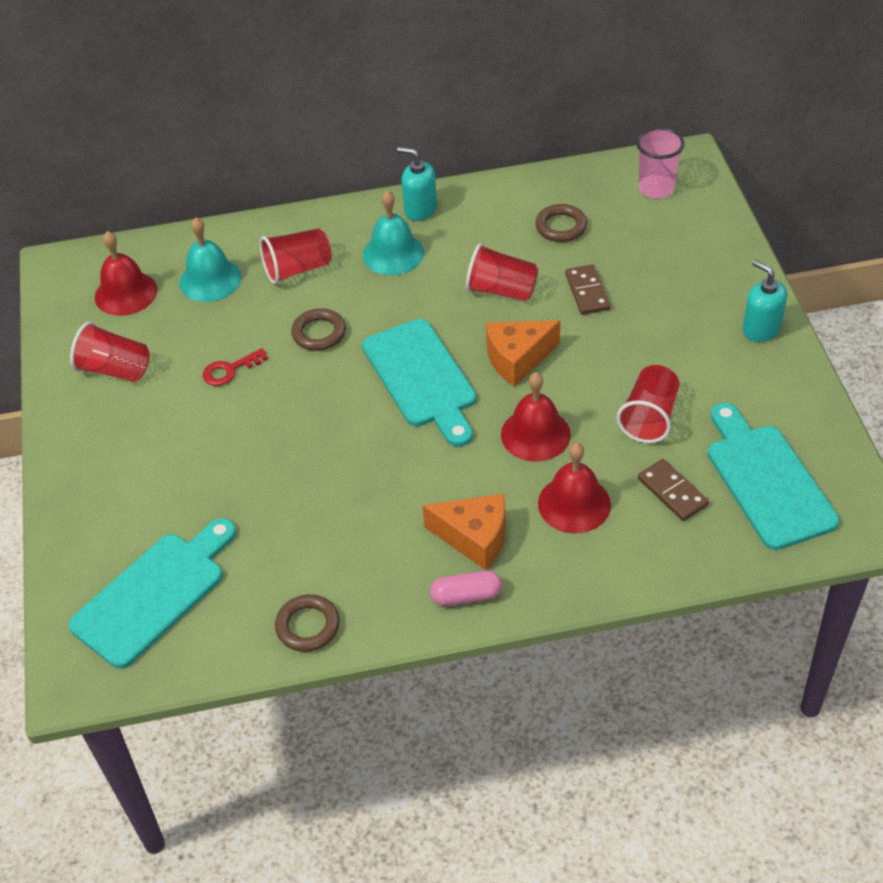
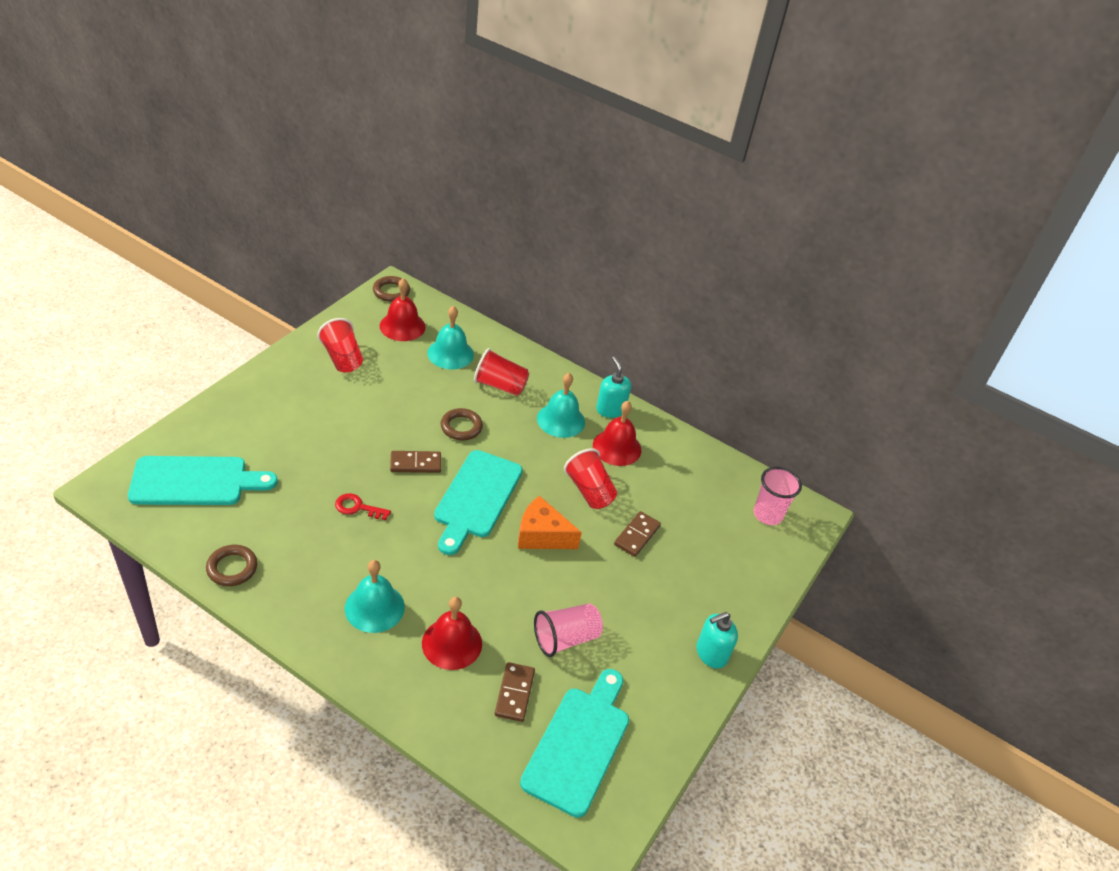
camera: 35 degrees right, 5 degrees down
red key [203,348,268,386] -> red key moved to [335,493,391,520]
orange cheese [423,494,506,570] -> turquoise bell [345,560,405,633]
pink capsule [430,570,502,606] -> none
red bell [501,372,571,462] -> red bell moved to [593,401,641,466]
brown ring [535,204,587,242] -> brown ring moved to [373,276,410,302]
red cup [617,365,679,443] -> pink cup [534,603,603,657]
turquoise soap dispenser [743,260,787,342] -> turquoise soap dispenser turned 120 degrees counterclockwise [696,612,738,669]
none -> brown domino [390,451,441,473]

